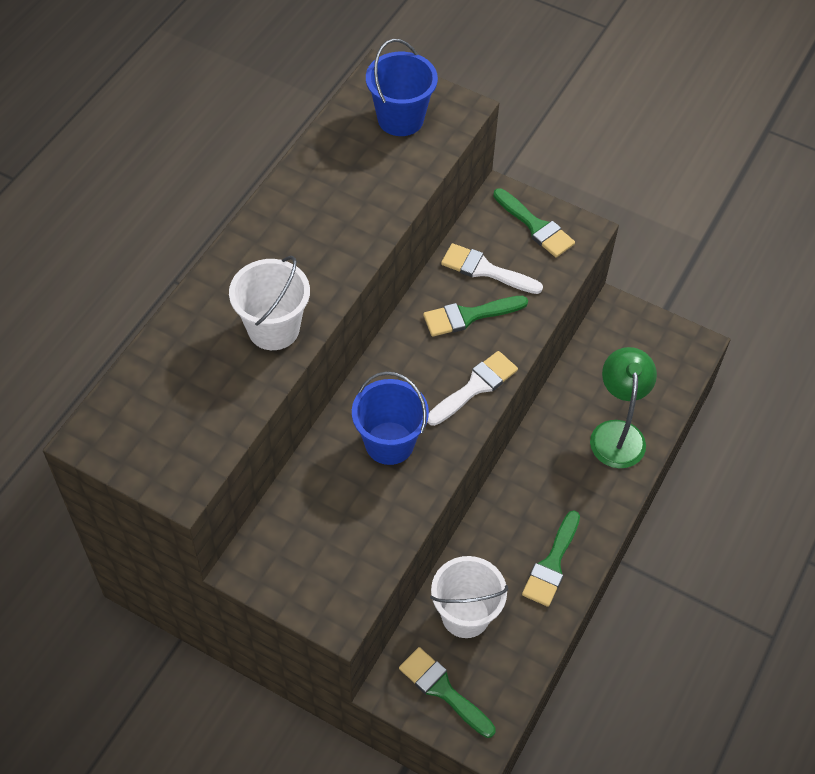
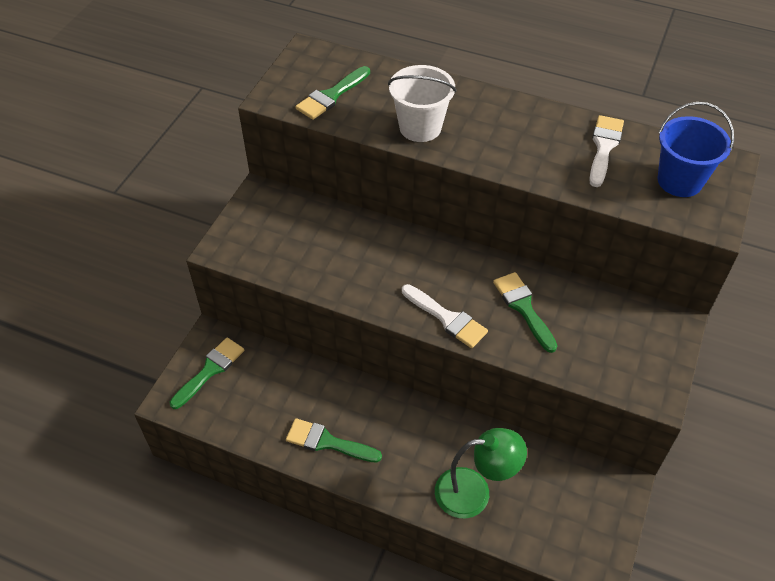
camera: 85 degrees right, 5 degrees down
blue bucket [352,371,429,465] -> none
white bucket [430,556,508,638] -> none
white brush [441,243,543,294] -> white brush moved to [589,115,624,187]
green brush [493,188,575,257] -> green brush moved to [295,66,370,120]

